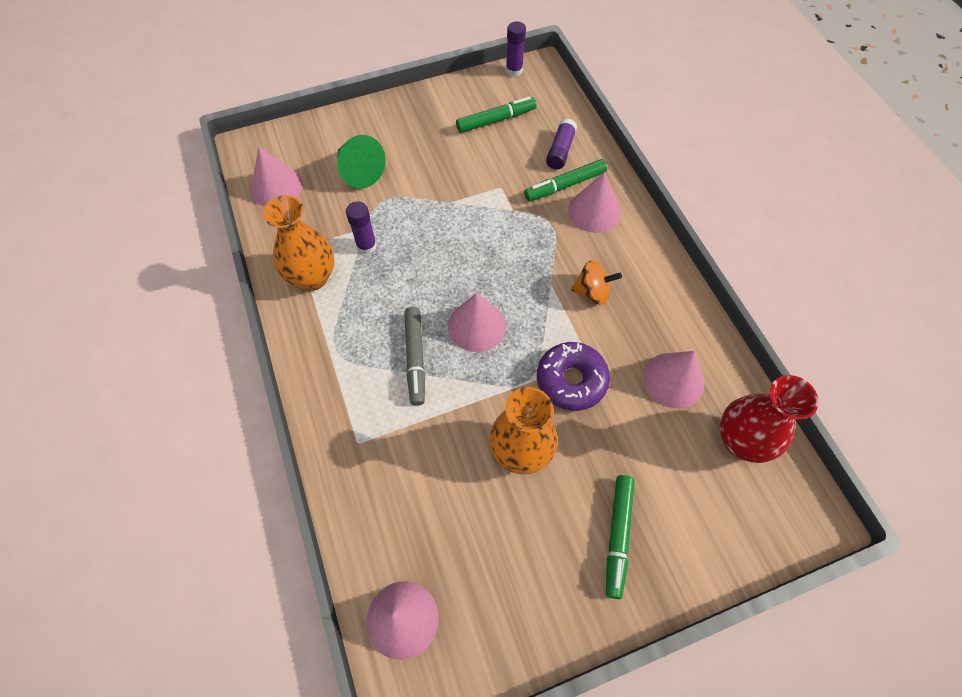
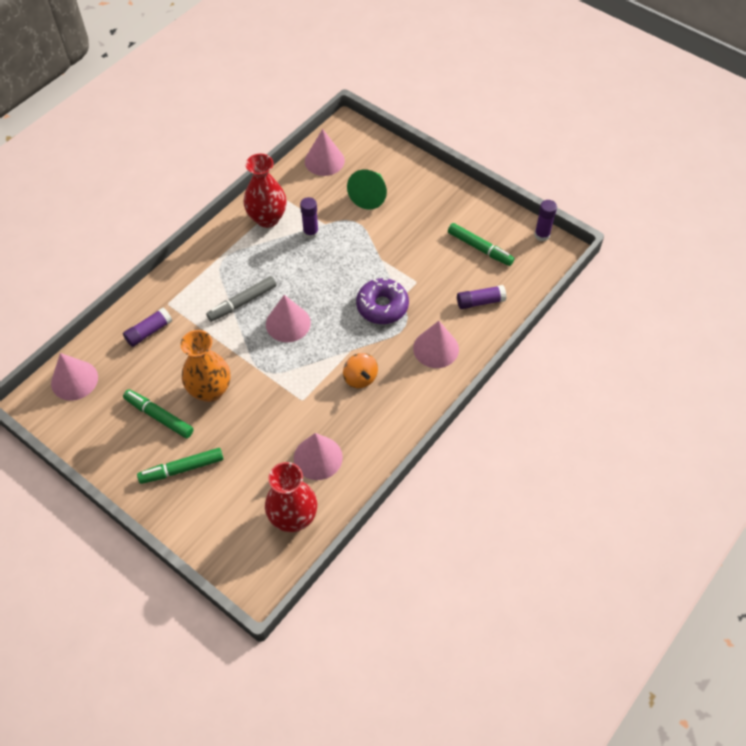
camera: 60 degrees right, 5 degrees down
orange vase [262,195,334,291] -> red vase [244,154,287,228]
green marker [524,159,607,201] -> green marker moved to [123,389,194,438]
purple donut [537,342,610,411] -> purple donut moved to [356,278,409,324]
none -> purple glue stick [123,308,172,347]

